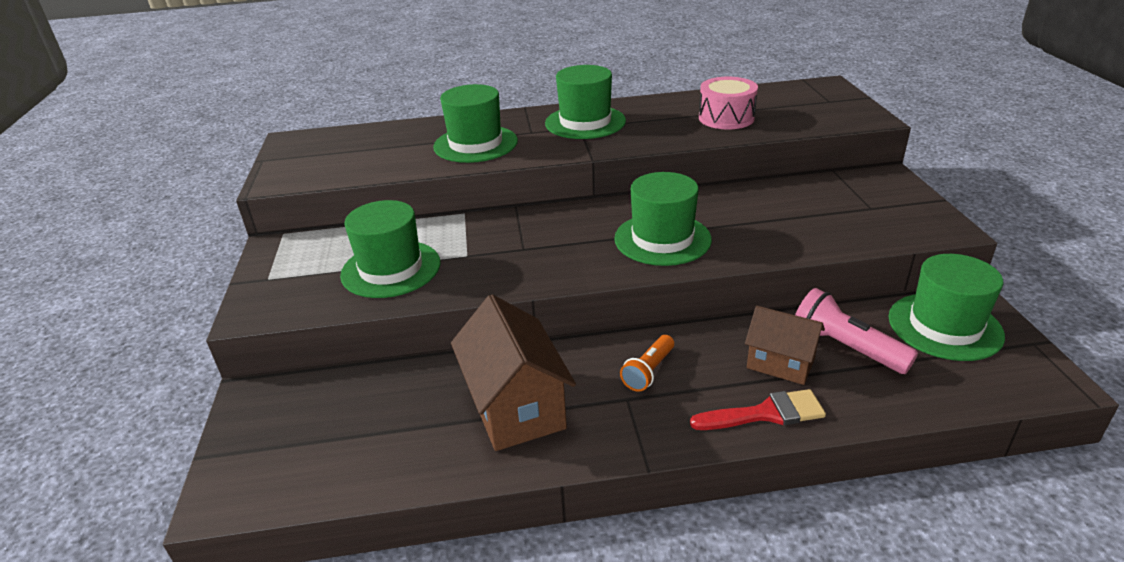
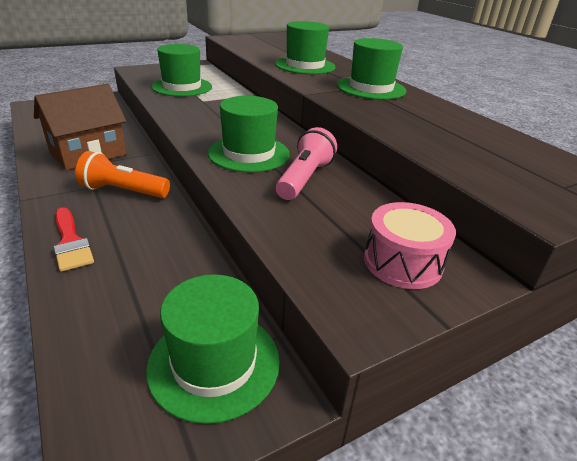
camera: 65 degrees right, 0 degrees up
orange flashlight [620,335,674,392] -> orange flashlight [75,151,170,198], size x1.55
pink drum [699,77,758,130] -> pink drum moved to [364,202,456,289]
brown house [745,306,825,385] -> none
pink flashlight [795,288,918,374] -> pink flashlight moved to [276,127,337,200]

